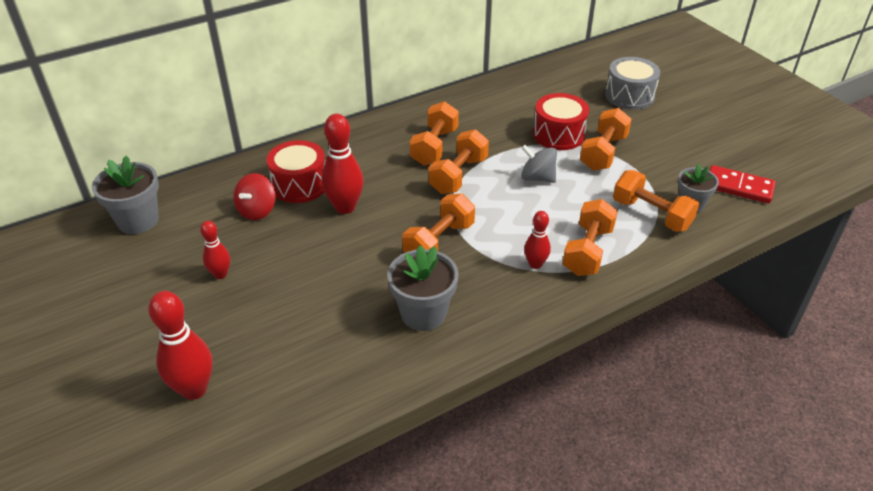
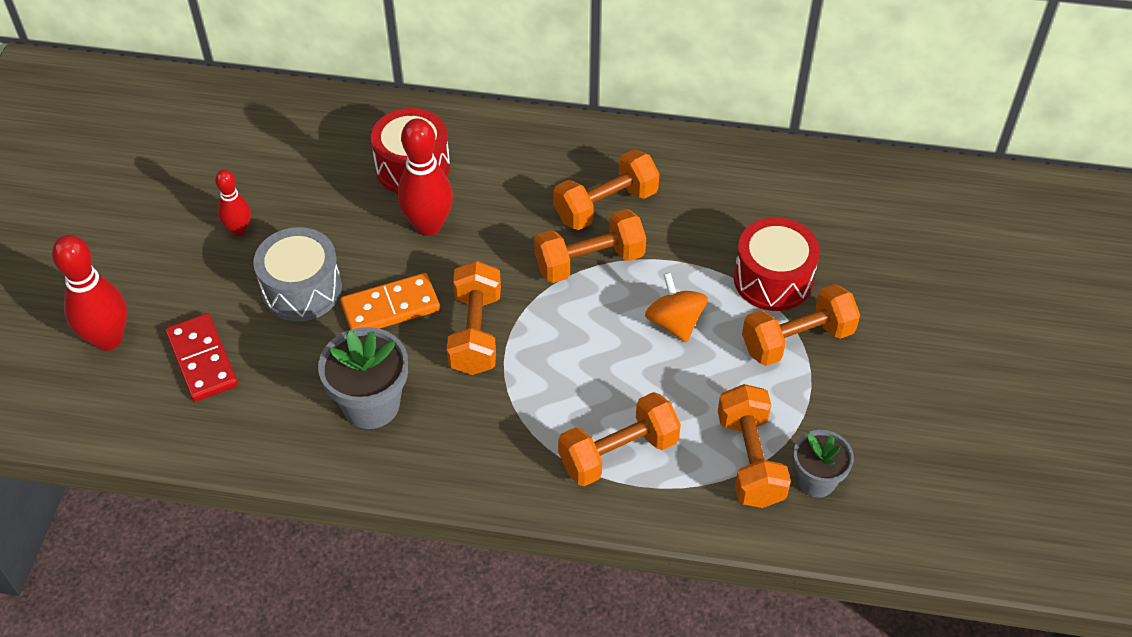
camera: 40 degrees right, 10 degrees up
grey flower pot [92,156,159,234] -> none
red spinning top [233,173,276,220] -> none
orange dumbbell [402,193,475,253] -> orange dumbbell turned 75 degrees counterclockwise [447,261,501,375]
grey spinning top [521,145,557,183] -> orange spinning top [645,273,708,343]
red bowling pin [524,211,551,269] -> none
grey drum [605,57,660,110] -> grey drum moved to [253,227,342,322]
red domino [709,165,776,204] -> red domino moved to [165,313,238,402]
none -> orange domino [340,273,440,330]

